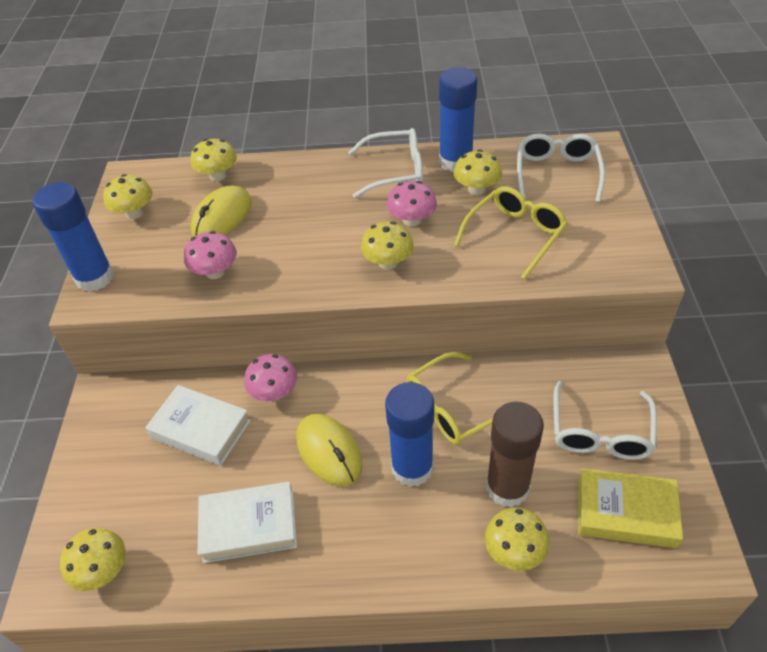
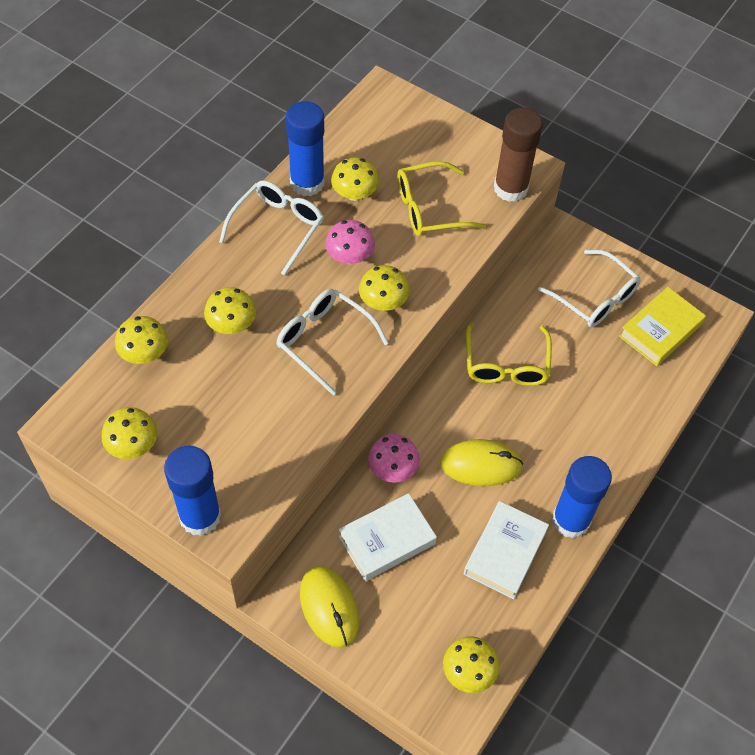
camera: 60 degrees left, 10 degrees up
pink mushroom [184,231,237,279] -> none
yellow mouse [191,186,252,237] -> yellow mouse moved to [300,566,359,648]
blue glue stick [385,382,434,487] -> blue glue stick moved to [552,456,612,538]
yellow glasses [454,186,568,280] -> yellow glasses turned 90 degrees counterclockwise [397,161,486,236]
yellow mushroom [485,507,550,571] -> yellow mushroom moved to [204,287,256,334]
brown glue stick [486,402,544,508] -> brown glue stick moved to [494,107,543,202]
white glasses [517,134,605,202] -> white glasses moved to [276,289,388,395]

